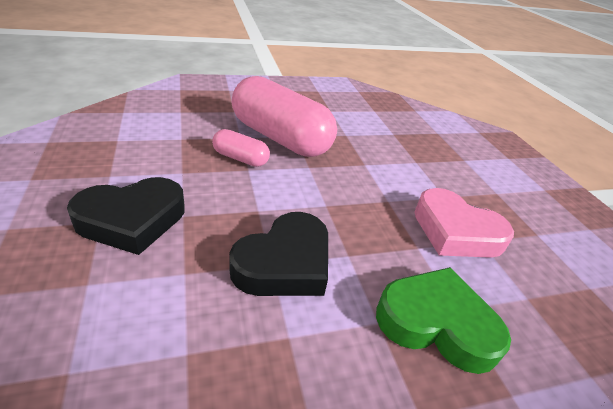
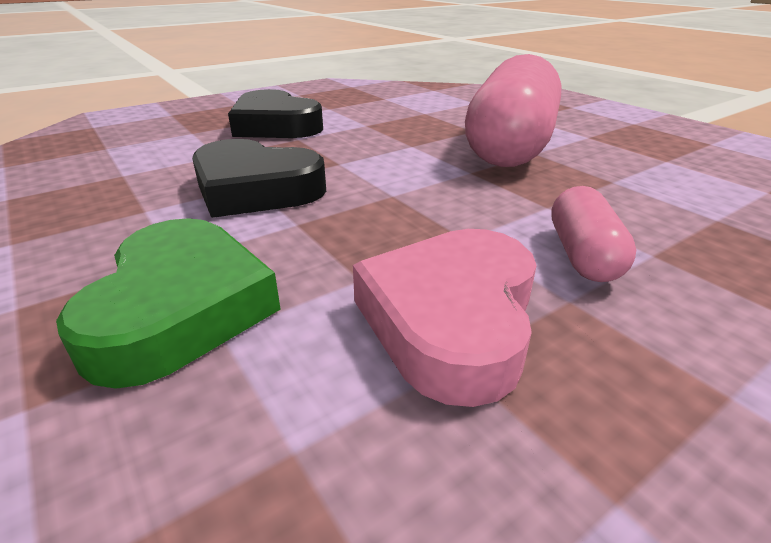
camera: 75 degrees right, 5 degrees down
pink capsule [212,129,270,167] -> pink capsule moved to [551,186,636,282]

